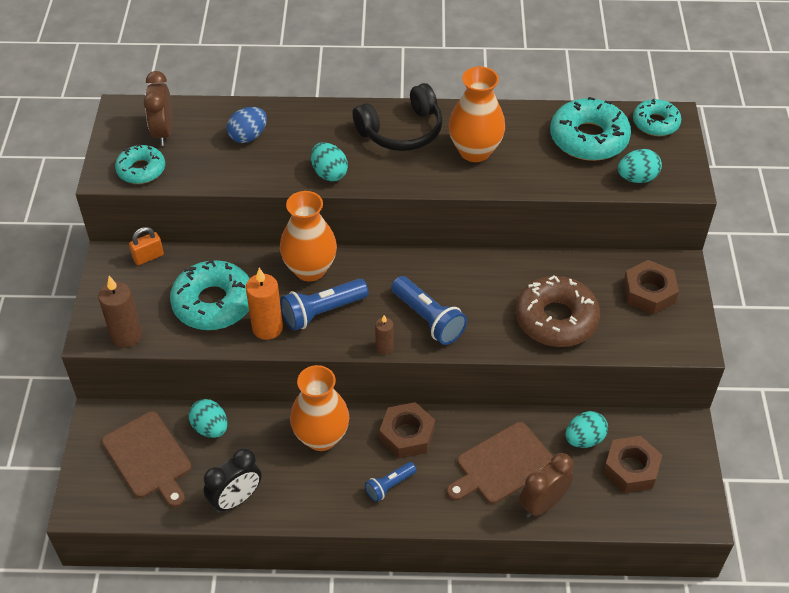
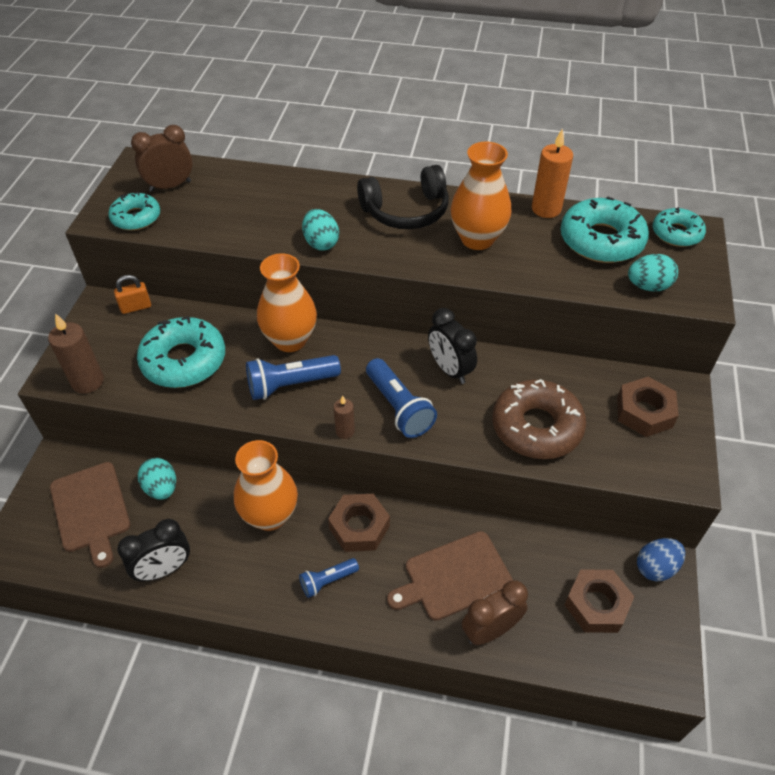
camera: 10 degrees right, 0 degrees up
brown clock [144,71,172,146] -> brown clock turned 60 degrees clockwise [131,125,193,192]
blue egg [227,107,267,143] -> blue egg moved to [637,538,685,581]
orange candle [246,268,283,340] -> orange candle moved to [532,129,573,218]
turquoise egg [566,411,608,448] -> none
none -> black clock [428,308,477,384]

